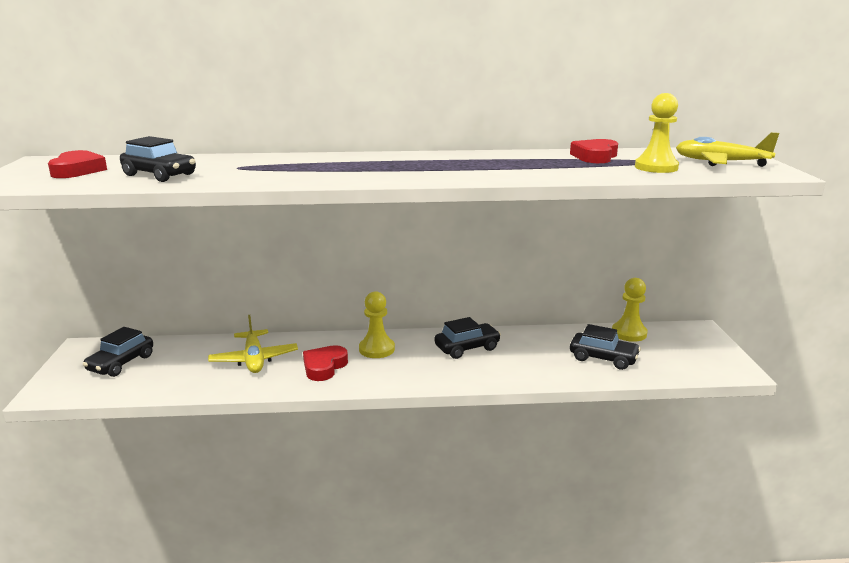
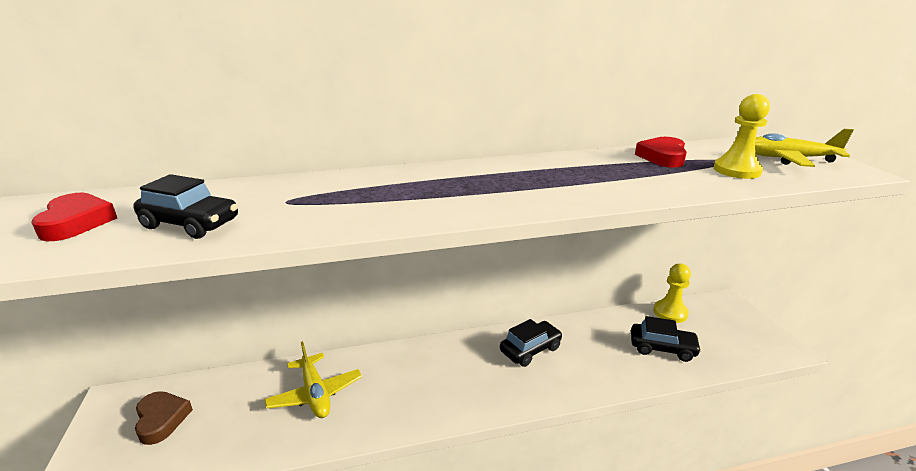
camera: 10 degrees left, 5 degrees up
black car [83,327,153,377] -> brown heart [135,391,193,445]
red heart [303,345,348,381] -> none
yellow pawn [359,291,395,358] -> none

